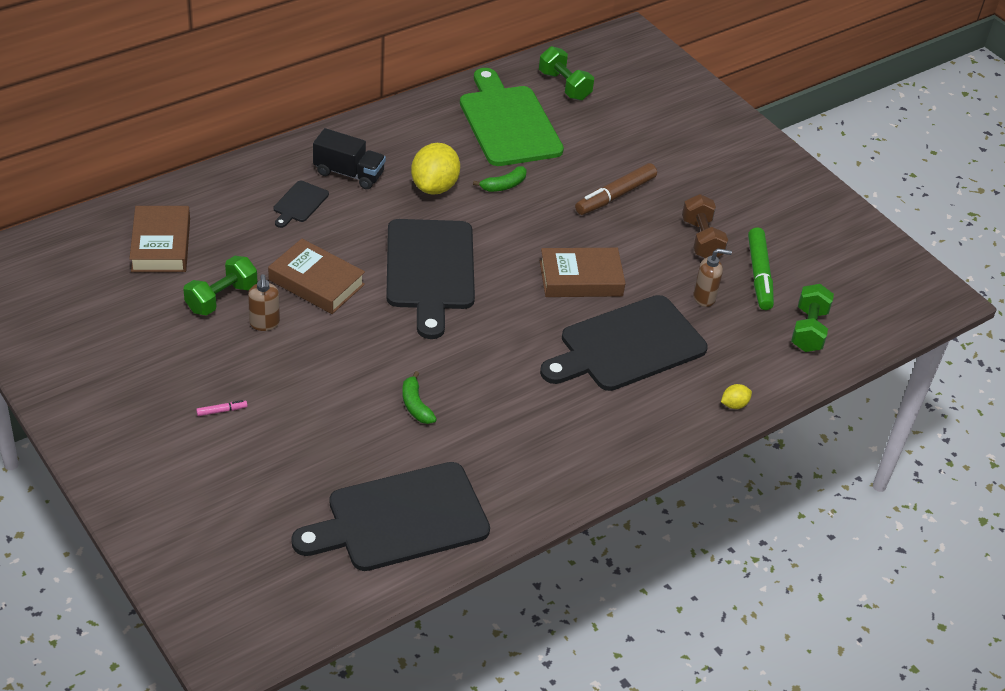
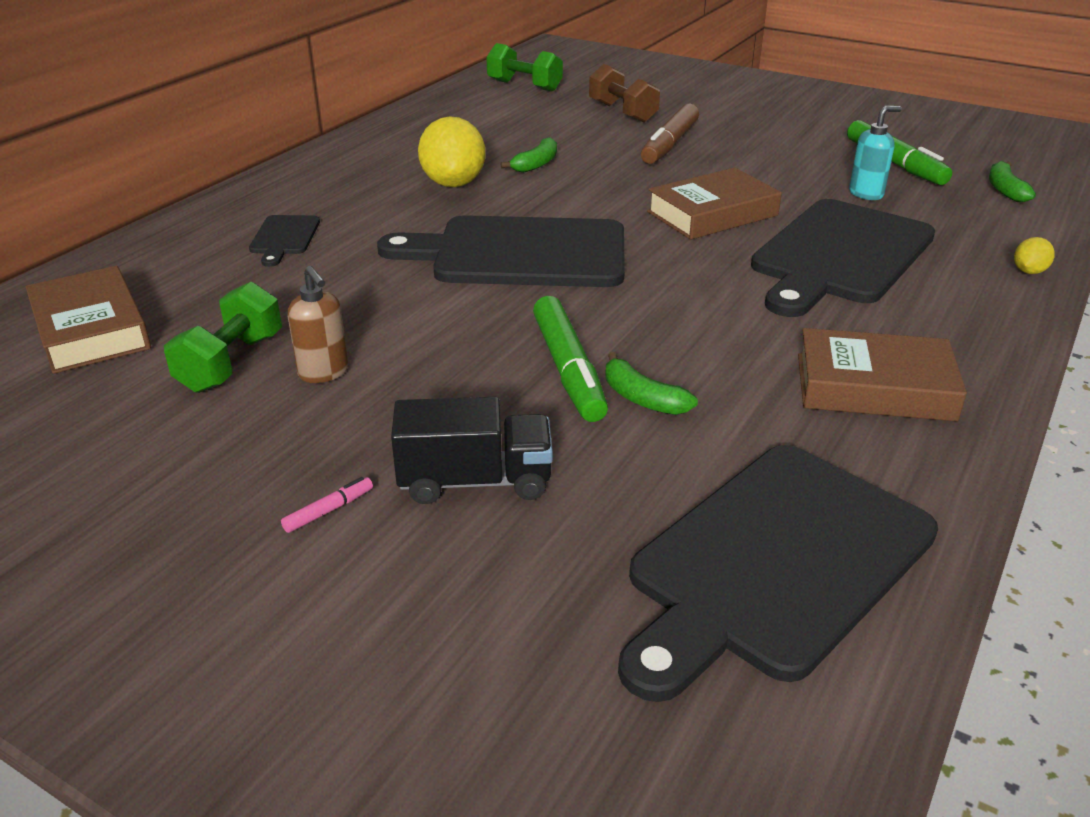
camera: 20 degrees left, 10 degrees down
brown book [268,239,365,314] -> brown book moved to [798,328,967,422]
black truck [313,128,386,189] -> black truck moved to [391,397,553,504]
black cutting board [386,219,475,339] -> black cutting board turned 120 degrees clockwise [377,215,625,287]
green cutting board [460,68,564,166] -> none
brown dumbbell [682,194,728,258] -> brown dumbbell moved to [589,64,660,123]
brown soap dispenser [693,248,732,307] -> turquoise soap dispenser [849,106,902,200]
green dumbbell [791,284,834,352] -> green banana [989,161,1036,202]
none -> green marker [533,296,608,422]

